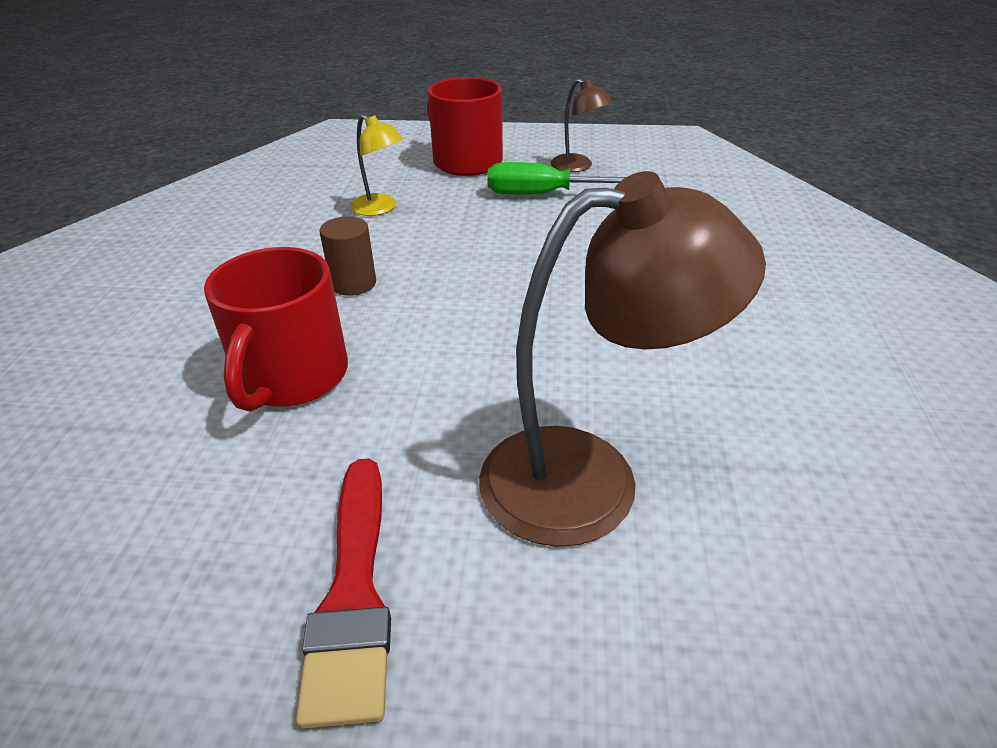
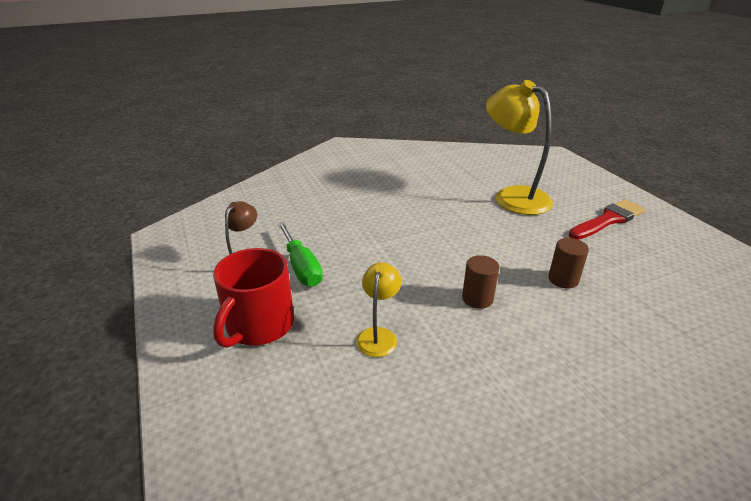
camera: 120 degrees left, 5 degrees down
red mug [204,247,348,411] -> brown cylinder [548,238,589,289]
brown lamp [479,171,766,547] -> yellow lamp [486,80,553,215]

